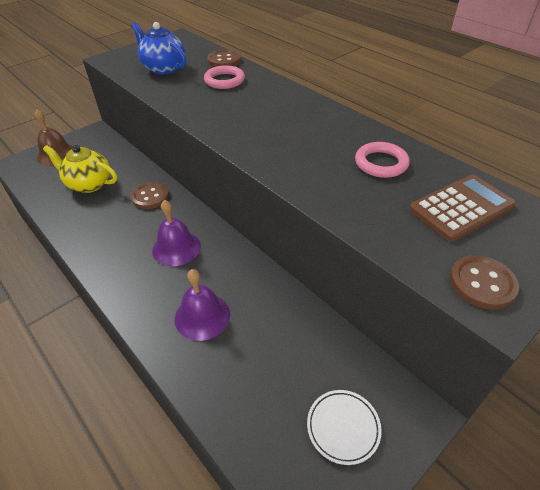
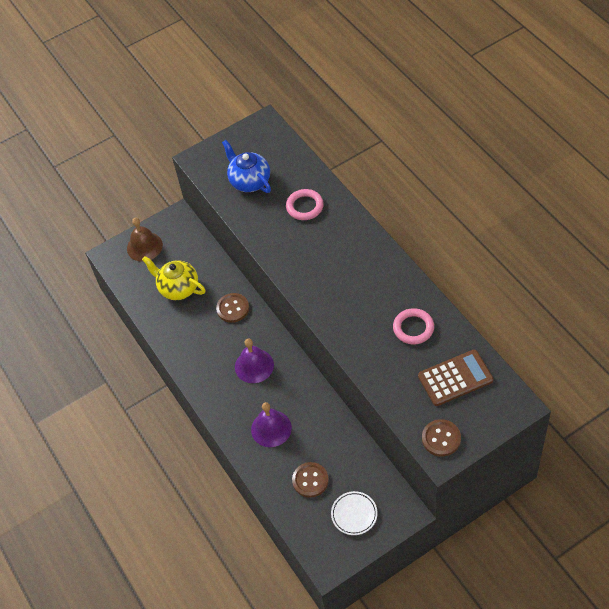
camera: 15 degrees right, 10 degrees up
brown button [207,50,241,67] -> brown button moved to [292,462,329,498]

